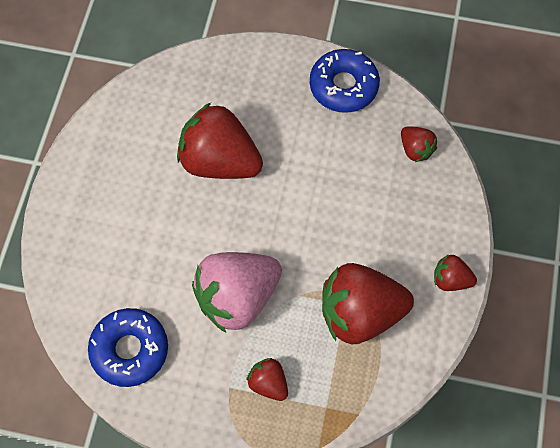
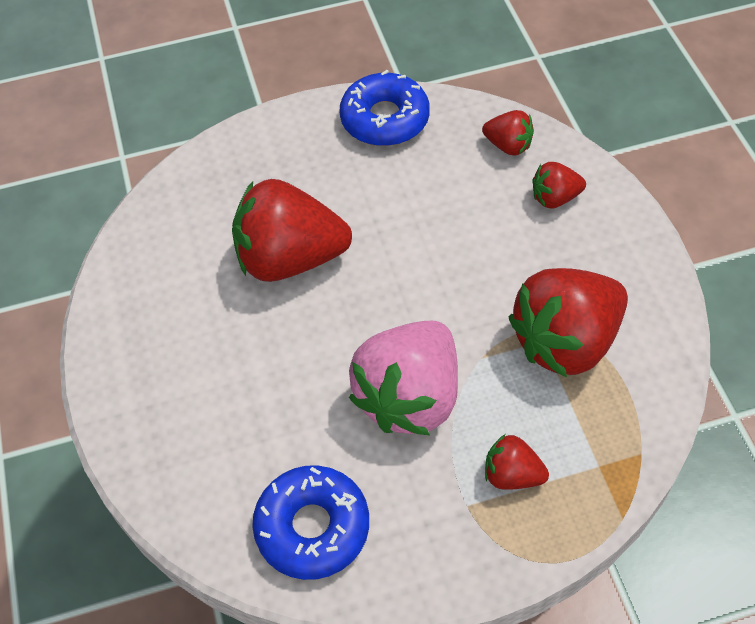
camera: 25 degrees left, 10 degrees down
red strawberry [434,254,477,291] -> red strawberry moved to [532,162,586,208]

